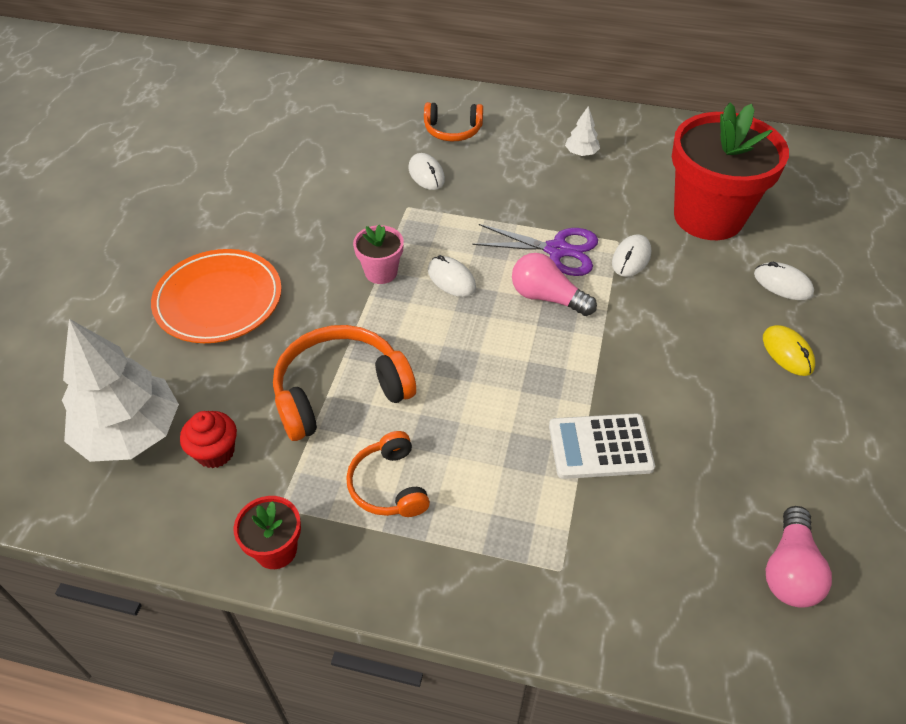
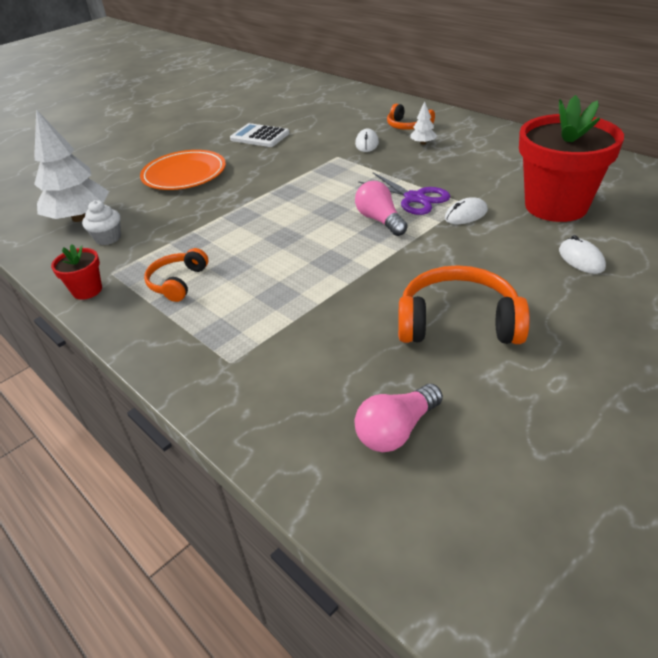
camera: 35 degrees right, 10 degrees down
red cupcake [180,411,237,468] -> white cupcake [82,200,121,245]
orange headphones [273,325,416,441] -> orange headphones moved to [398,265,530,344]
pink flower pot [353,225,404,284] -> none
white mouse [428,255,476,297] -> none
white calculator [549,414,655,479] -> white calculator moved to [230,123,290,147]
white tree [565,106,600,156] -> white tree moved to [410,101,437,145]
yellow mouse [763,325,815,376] -> none

